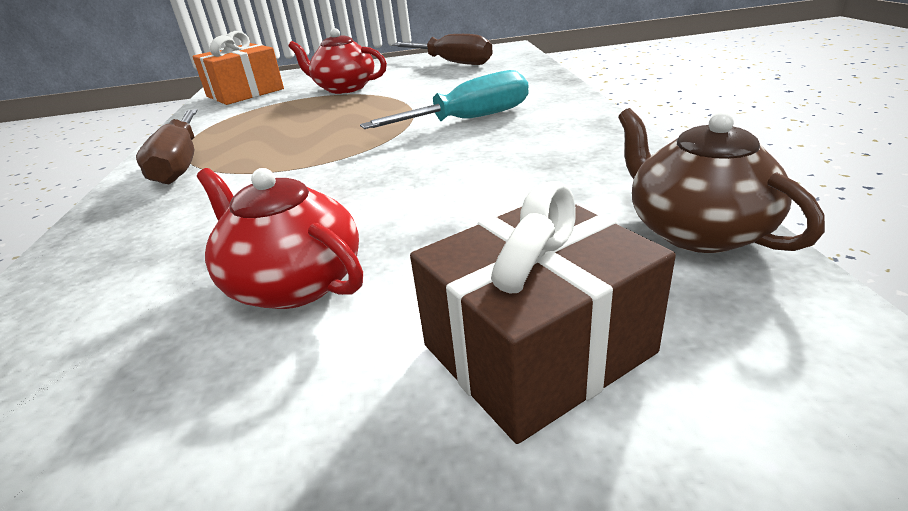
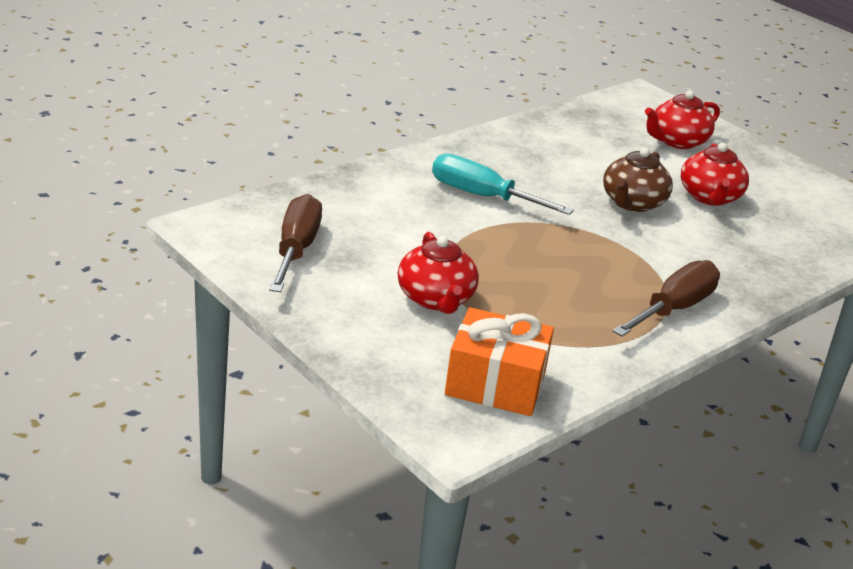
camera: 130 degrees left, 0 degrees up
brown gift [410,181,676,444] -> red teapot [645,90,720,149]
brown teapot [618,108,825,253] -> brown teapot moved to [603,147,673,212]

